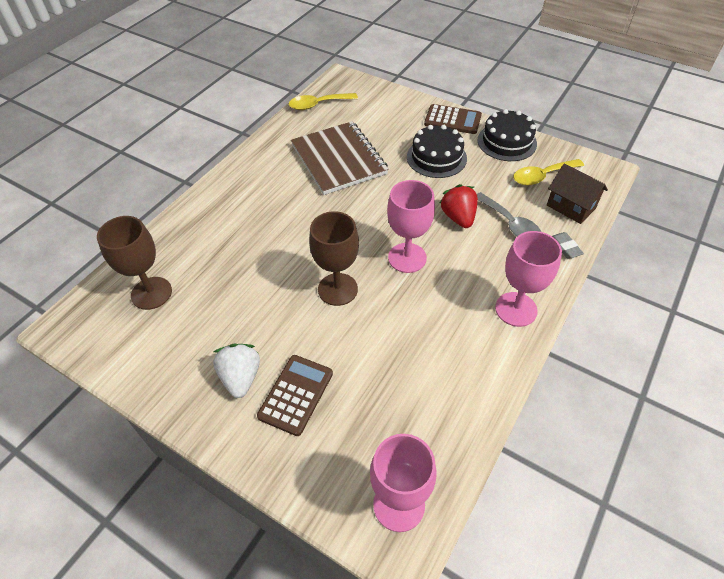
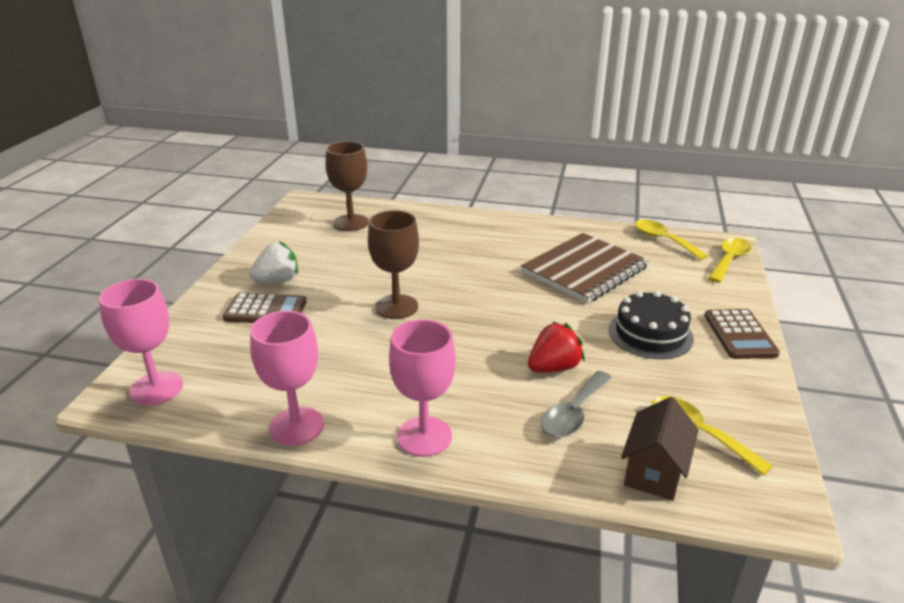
camera: 70 degrees right, 20 degrees down
pink goblet [387,180,435,273] -> pink goblet moved to [250,311,324,446]
black cake [477,109,537,161] -> none
grey eraser [552,232,584,259] -> none
none -> yellow spoon [708,238,751,283]

